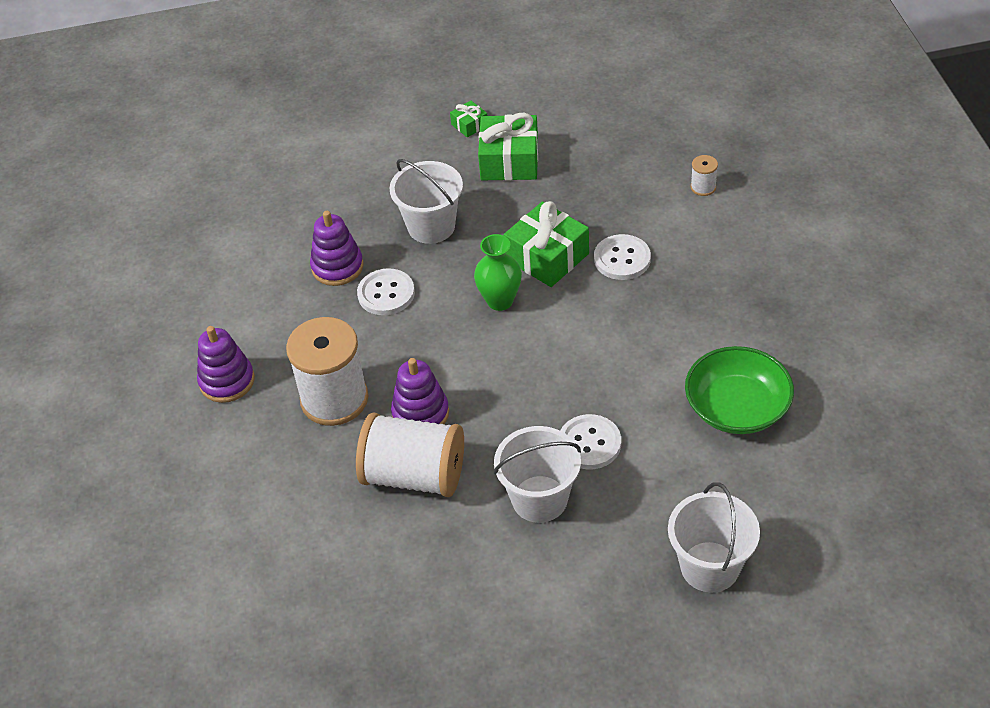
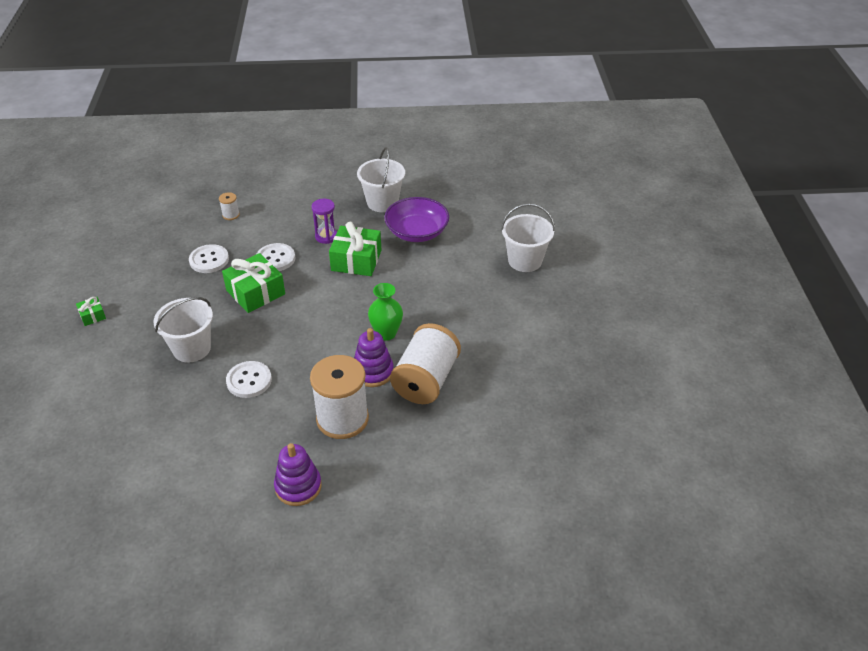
camera: 85 degrees left, 5 degrees down
purple stacking toy [310,211,363,286] -> none
green vase [474,234,522,311] -> green vase moved to [368,283,403,340]
green gift [478,113,538,181] -> green gift moved to [329,222,381,276]
white bucket [494,426,581,523] -> white bucket moved to [357,147,405,212]
white button [560,414,621,469] -> white button moved to [189,244,229,273]
green bowl [685,346,794,434] -> purple bowl [384,197,449,242]
none -> purple hourglass [311,199,337,244]

